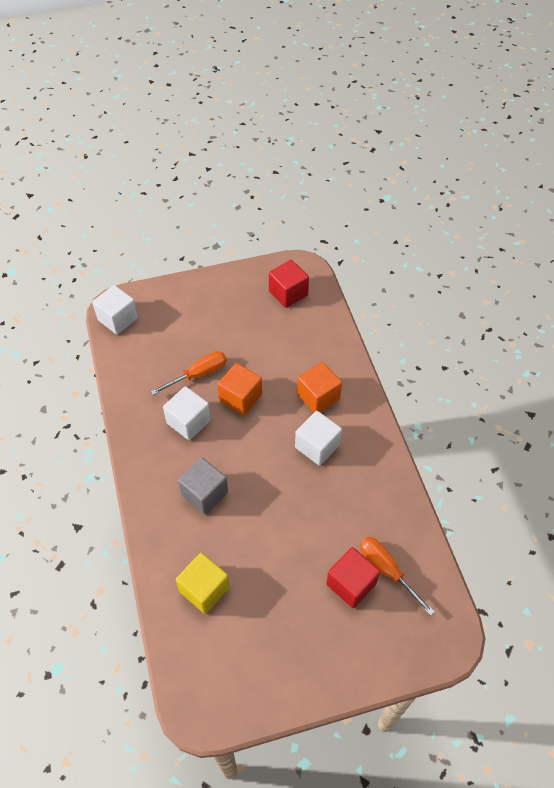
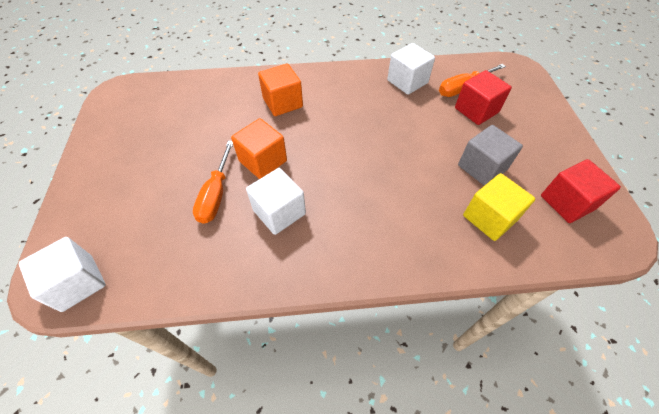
camera: 80 degrees left, 0 degrees up
orange screwdriver [150,351,227,395] -> orange screwdriver turned 150 degrees counterclockwise [193,141,233,224]
grey cube [178,458,228,515] -> grey cube moved to [458,125,523,186]
red cube [269,260,309,308] -> red cube moved to [541,159,621,223]
white cube [295,411,342,466] -> white cube moved to [387,43,435,95]

